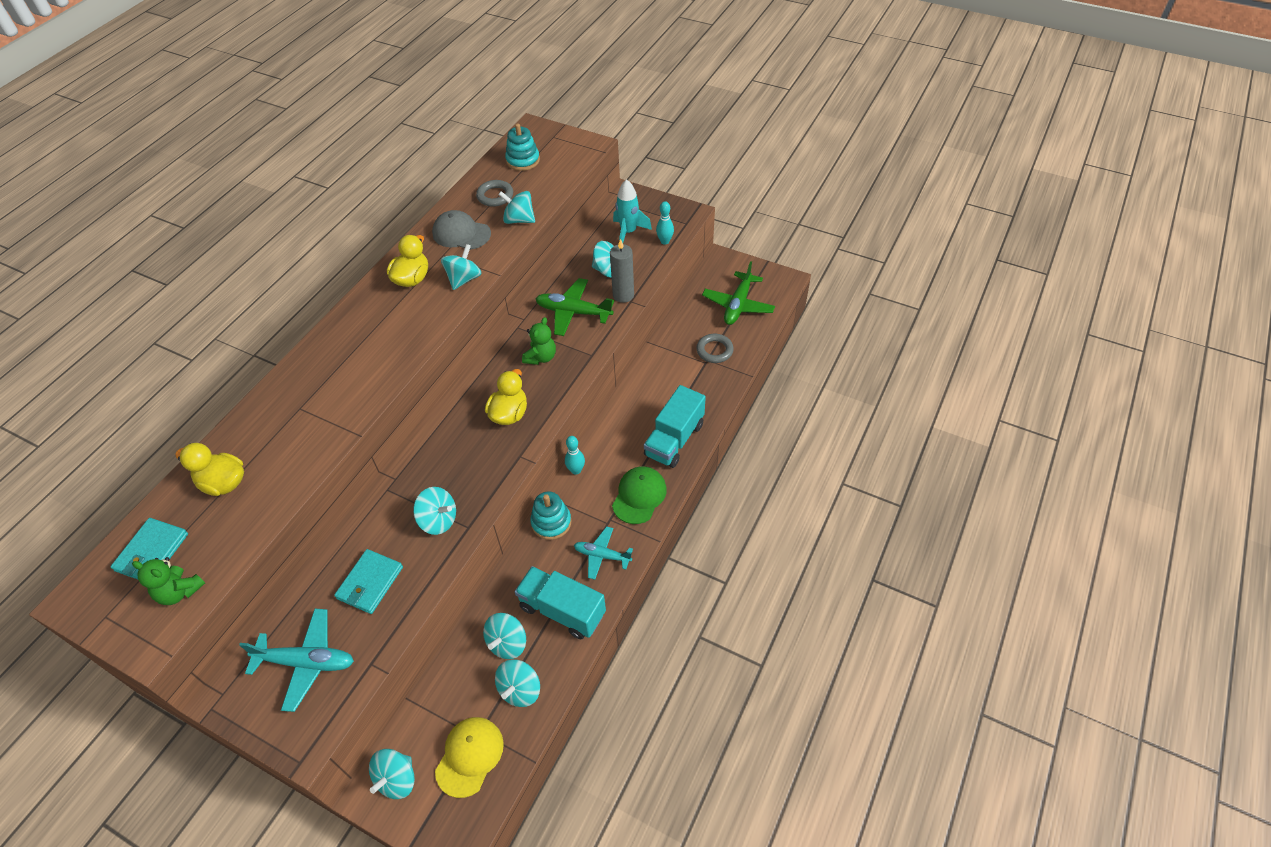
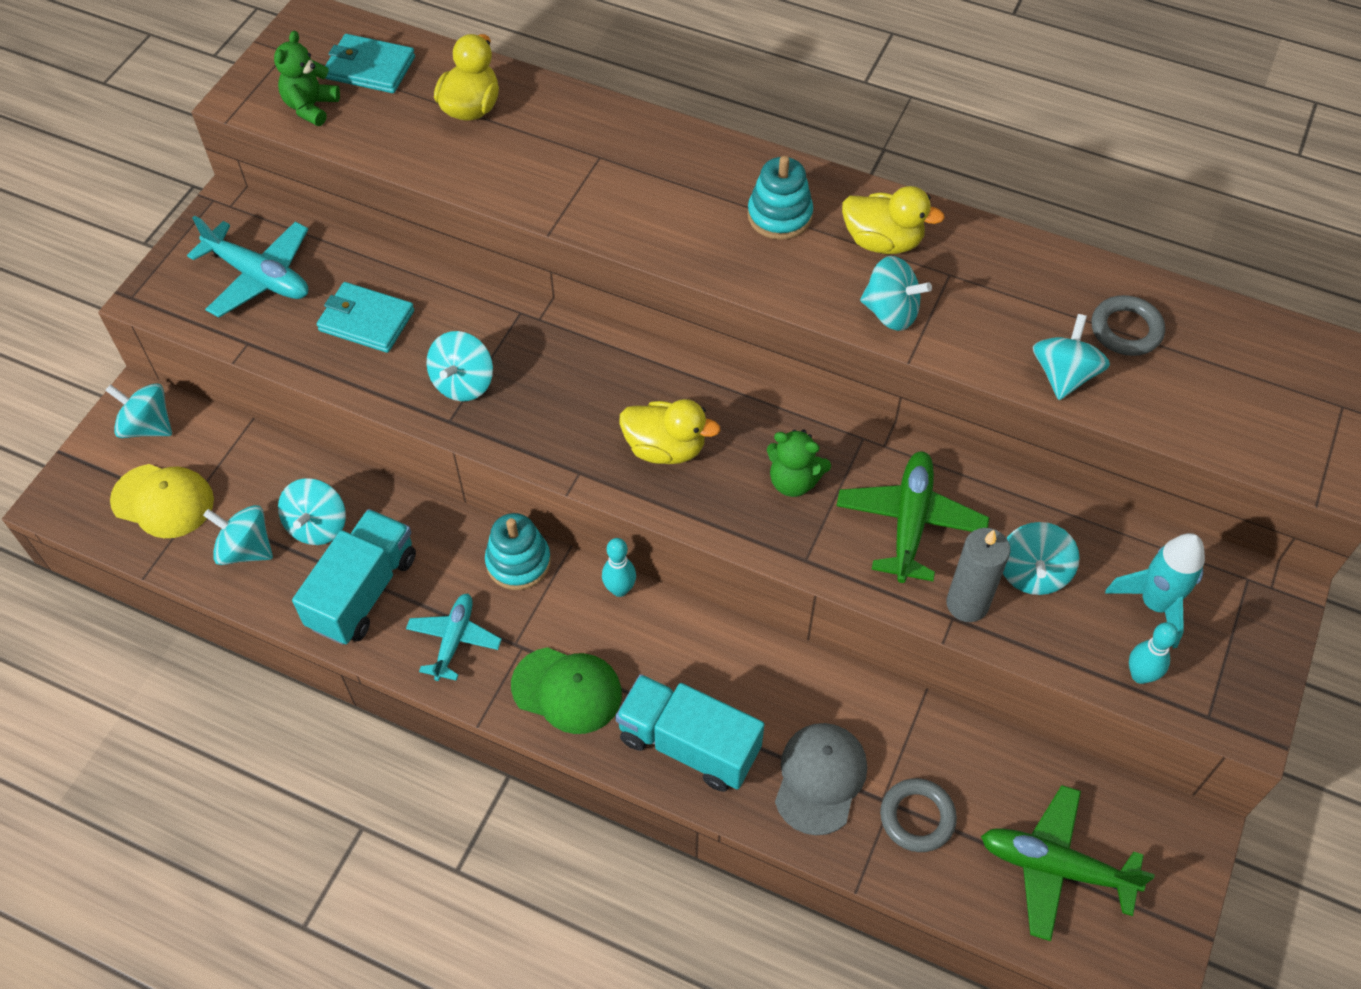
camera: 85 degrees right, 5 degrees up
turquoise plane [239,609,354,712] -> turquoise plane turned 60 degrees counterclockwise [187,215,308,317]
grey cap [432,210,491,250] -> grey cap moved to [775,723,867,835]
turquoise spinning top [483,613,526,659] -> turquoise spinning top turned 105 degrees counterclockwise [278,478,346,545]
turquoise stacking toy [505,124,540,171] -> turquoise stacking toy moved to [747,156,813,240]

